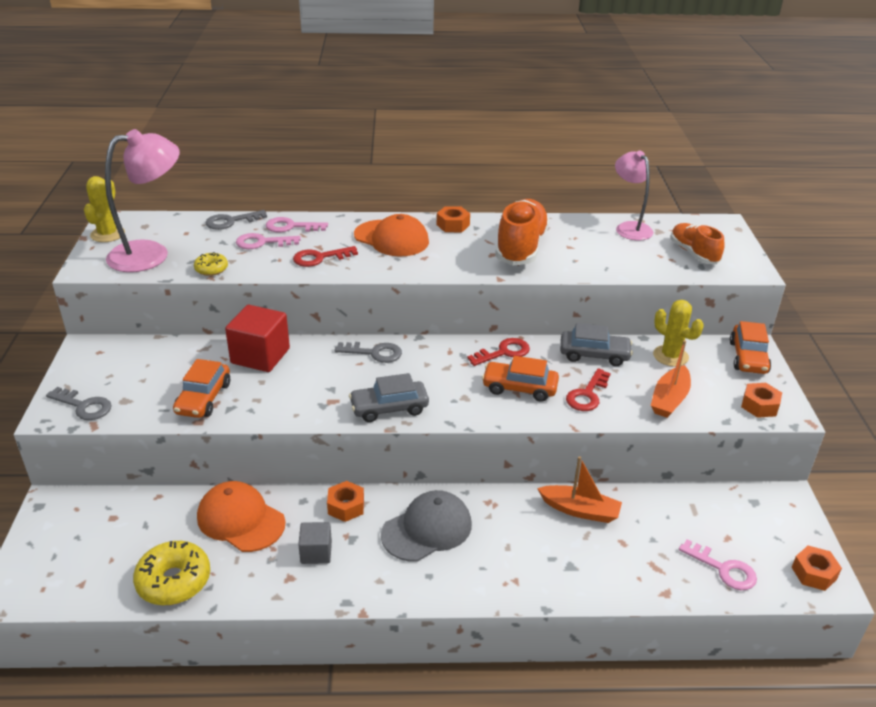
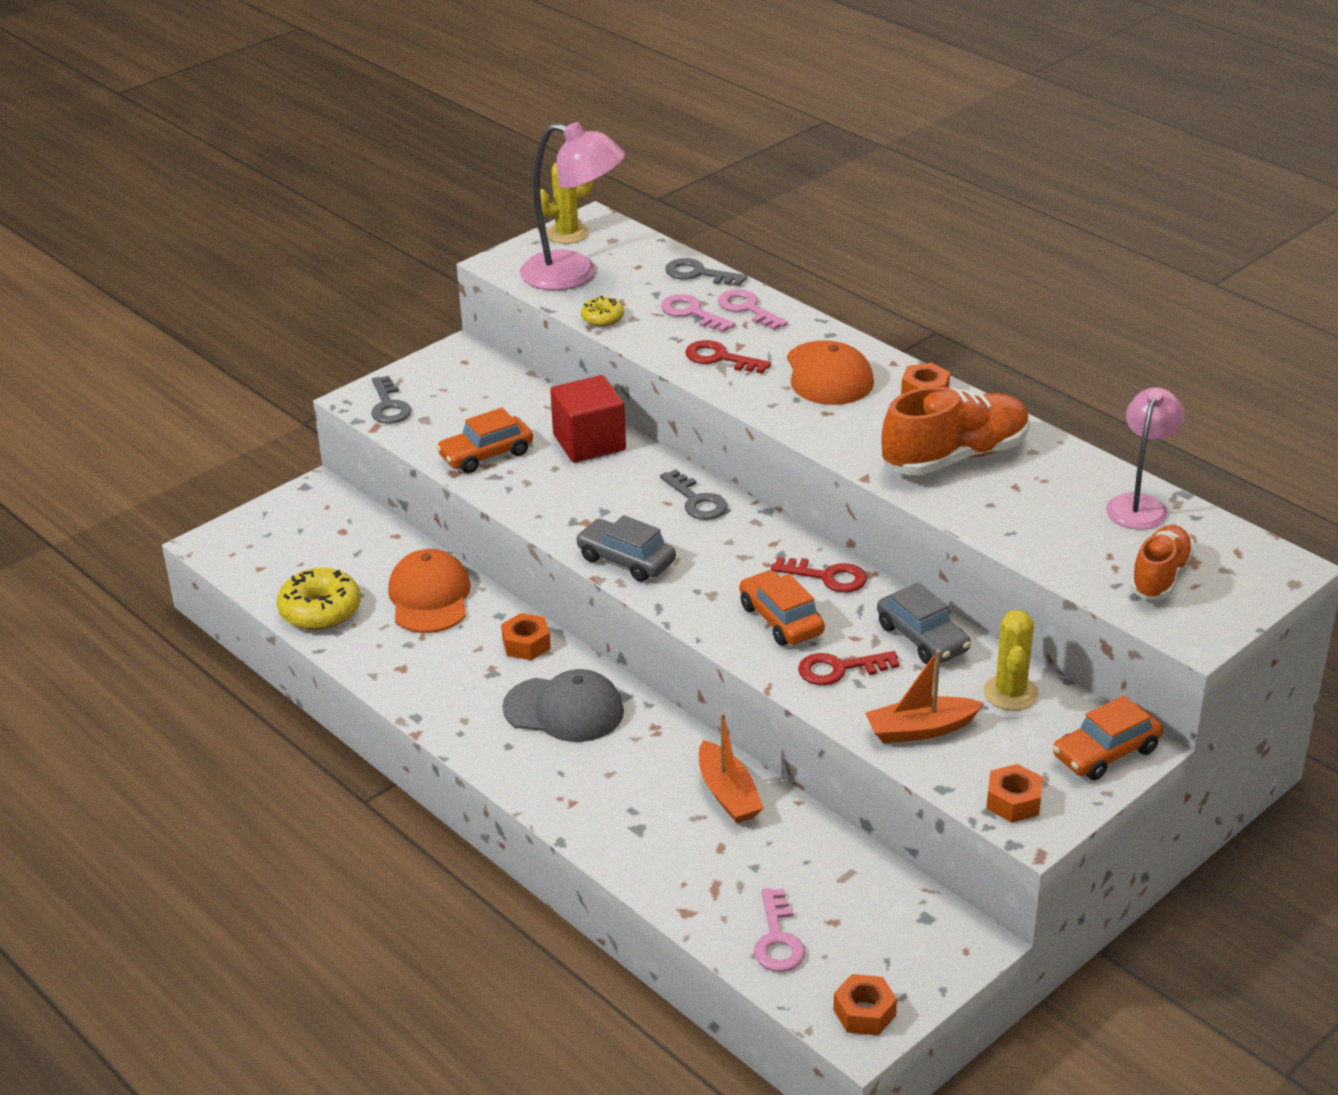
camera: 50 degrees right, 0 degrees up
grey cube [298,522,332,564] -> none

